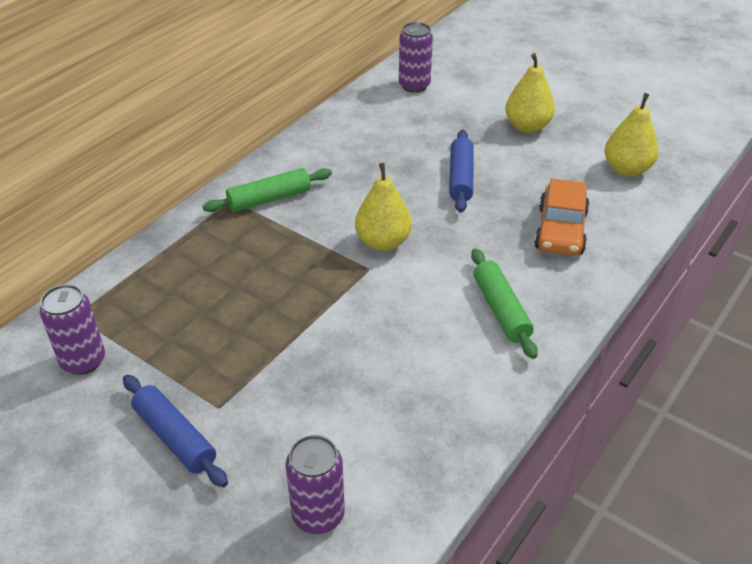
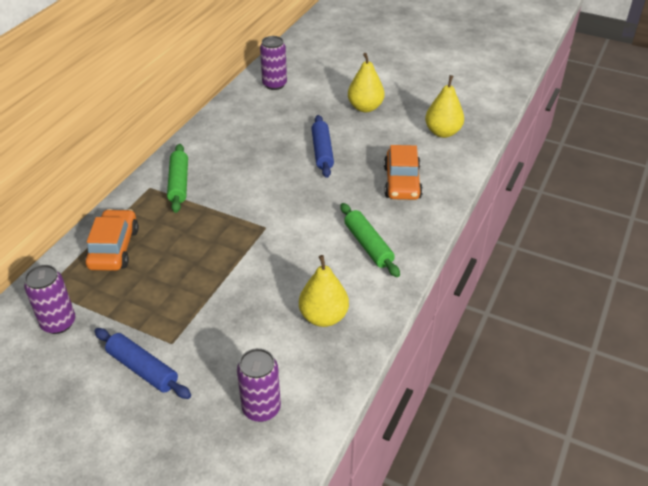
camera: 10 degrees left, 0 degrees up
green rolling pin [203,168,332,212] -> green rolling pin turned 60 degrees counterclockwise [167,144,188,213]
yellow pear [355,163,412,251] -> yellow pear moved to [299,255,349,327]
none -> orange car [85,209,139,271]

